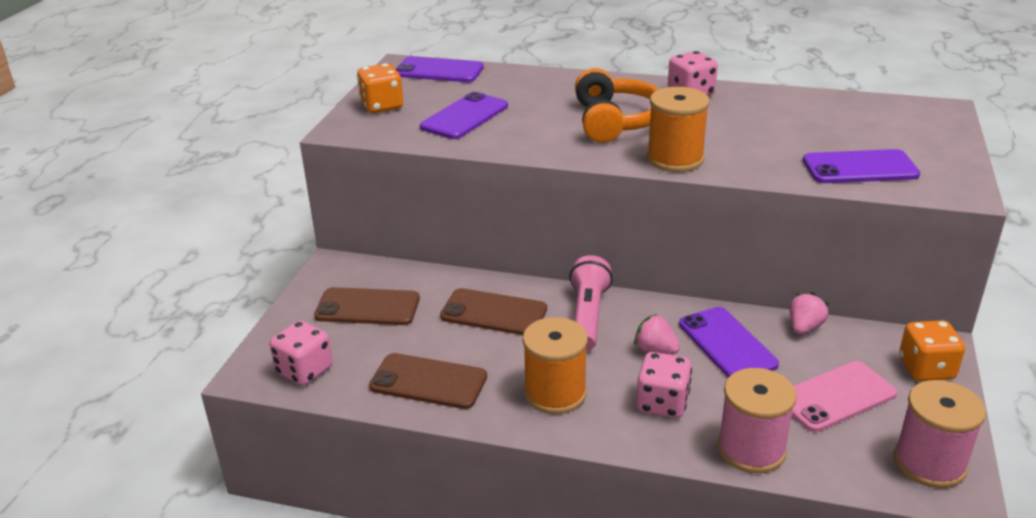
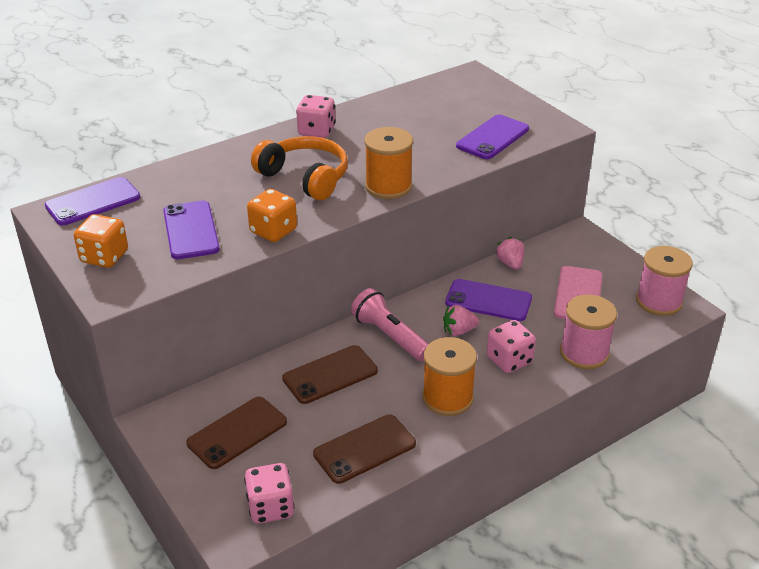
camera: 50 degrees left, 5 degrees up
orange dice [899,320,965,381] -> orange dice moved to [247,189,297,242]

